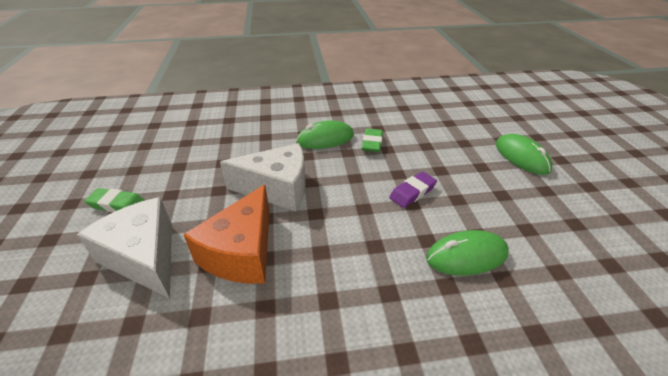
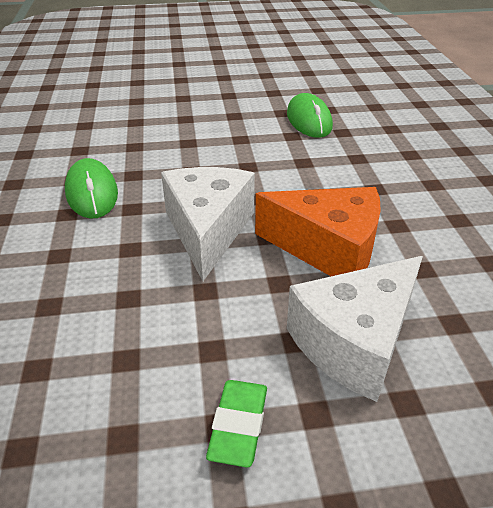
camera: 90 degrees left, 0 degrees up
green eraser [362,129,383,152] -> none
purple eraser [389,172,437,208] -> none
green mouse [496,134,552,175] -> none

